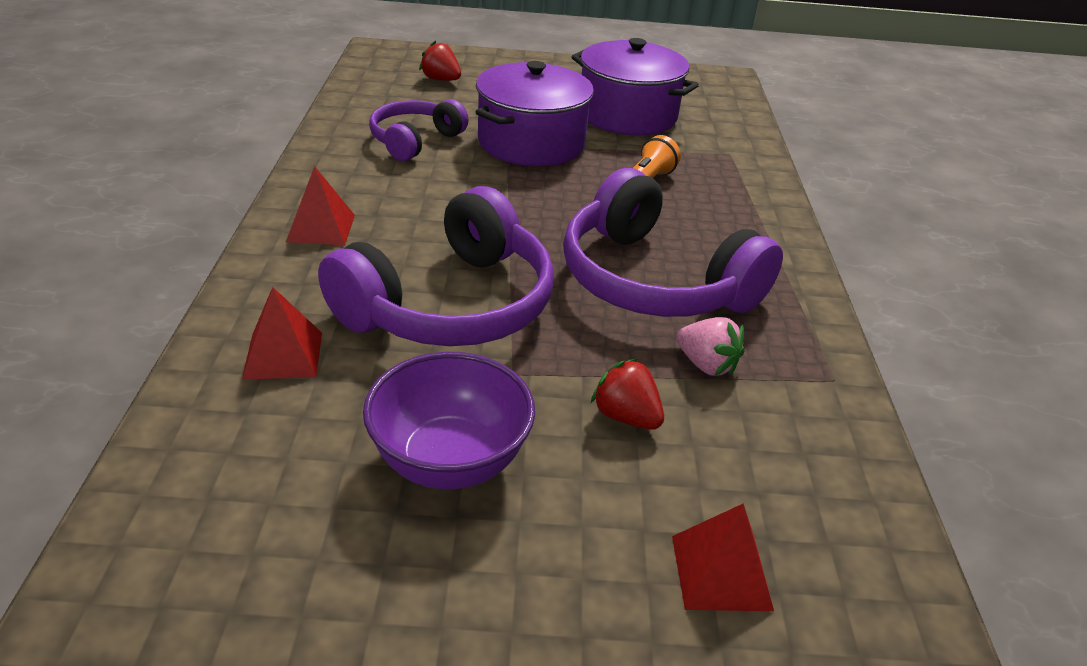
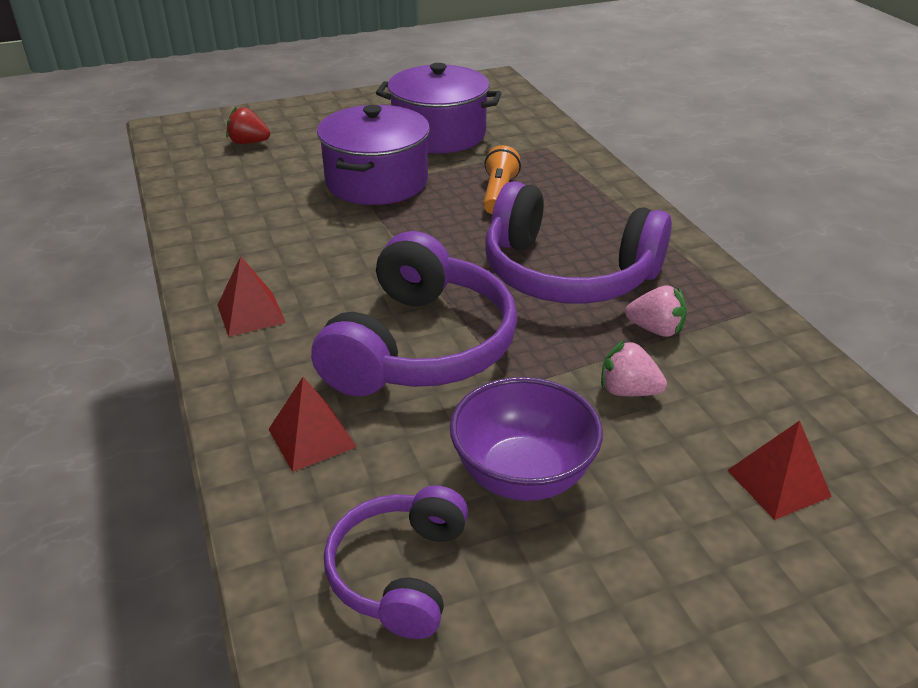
camera: 20 degrees left, 0 degrees up
purple headphones [369,99,469,161] -> purple headphones moved to [324,485,468,639]
red strawberry [591,359,664,430] -> pink strawberry [601,340,667,396]

